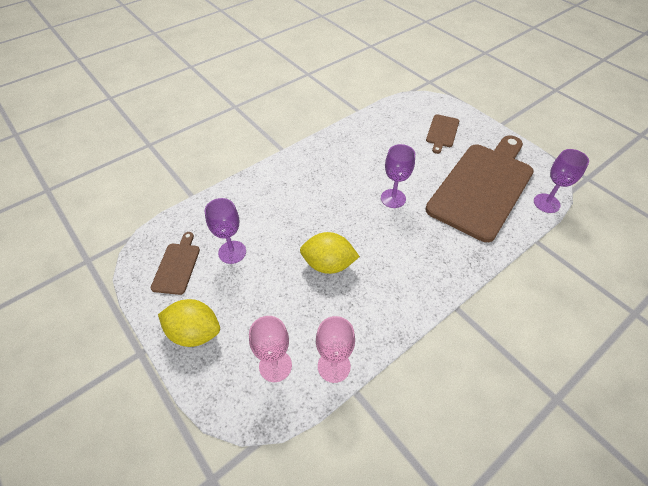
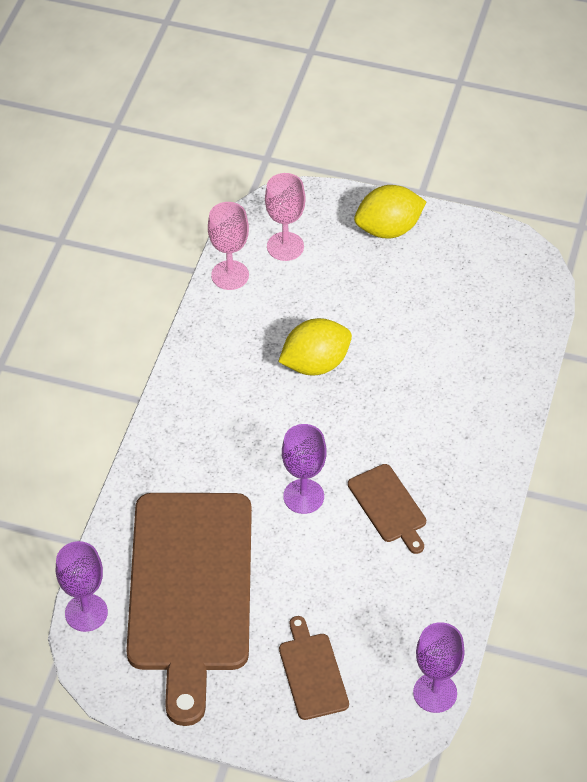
camera: 145 degrees right, 0 degrees up
brown cutting board [151,232,200,295] -> brown cutting board moved to [348,464,426,554]
purple goblet [205,198,246,264] -> purple goblet moved to [413,622,465,713]

